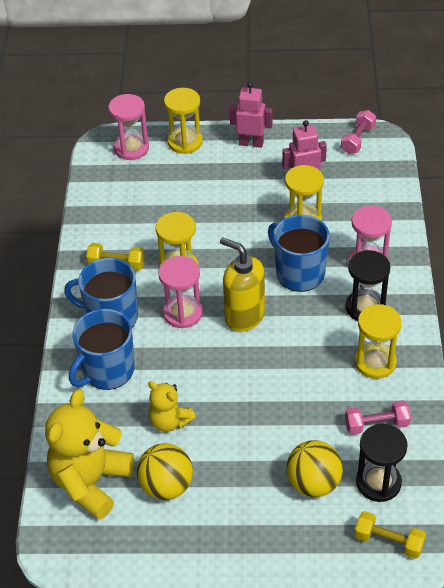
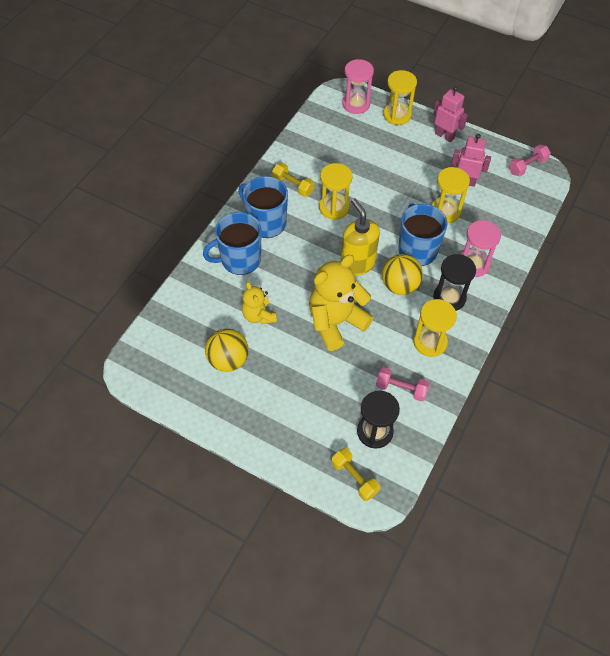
camera: 25 degrees right, 10 degrees up
yellow teddy bear [45,389,134,520] -> yellow teddy bear moved to [309,255,373,351]
pink hourglass [158,256,203,328] -> none
yellow ball [286,440,343,497] -> yellow ball moved to [382,254,423,295]

